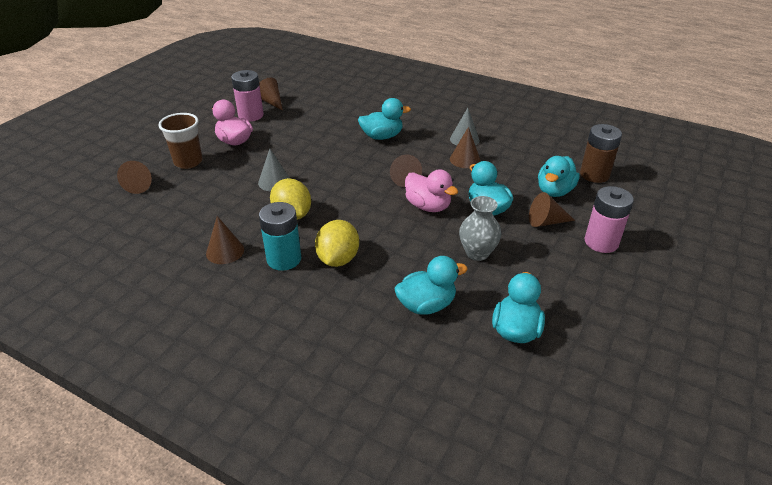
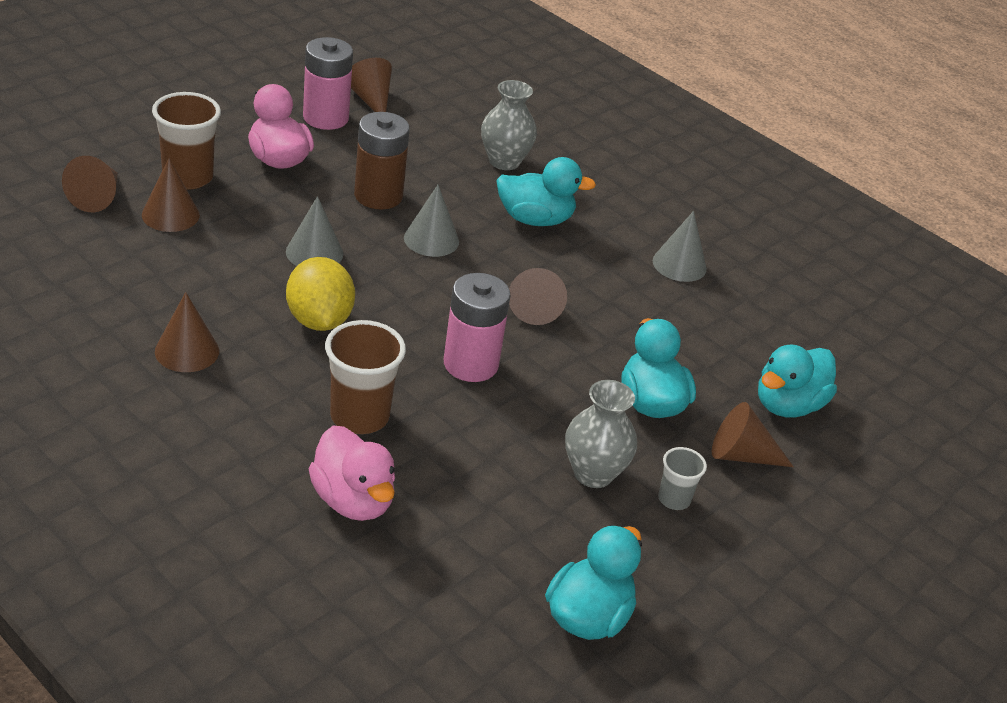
camera: 10 degrees right, 0 degrees up
turquoise battery [259,202,301,271] -> none
yellow lemon [315,220,359,267] -> brown cup [325,320,406,434]
turquoise duck [394,256,468,315] -> none
pink duck [405,170,458,212] -> pink duck moved to [308,425,395,521]
brown cone [450,127,481,168] -> brown cone moved to [142,158,200,232]
brown battery [580,124,622,183] -> brown battery moved to [354,112,410,210]
pink battery [585,186,634,253] -> pink battery moved to [444,273,510,382]
none -> grey cone [404,185,459,257]
none -> grey vase [481,80,537,170]
none -> grey cup [658,447,707,510]

